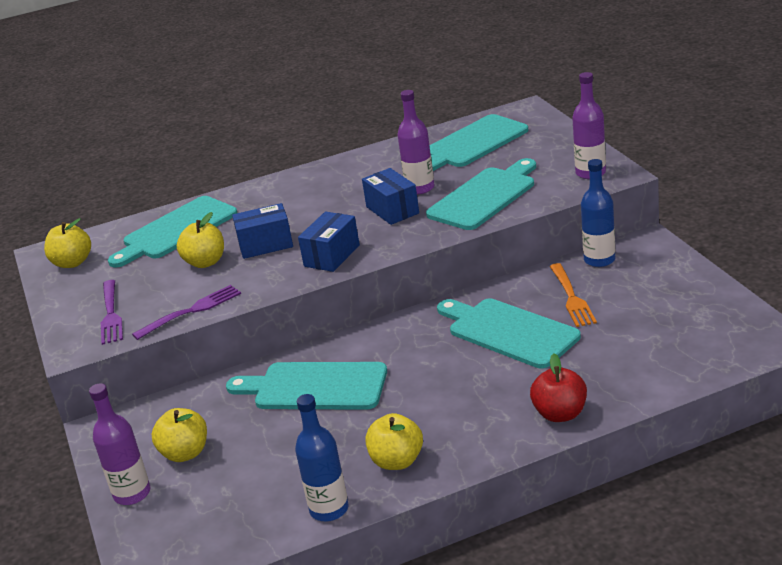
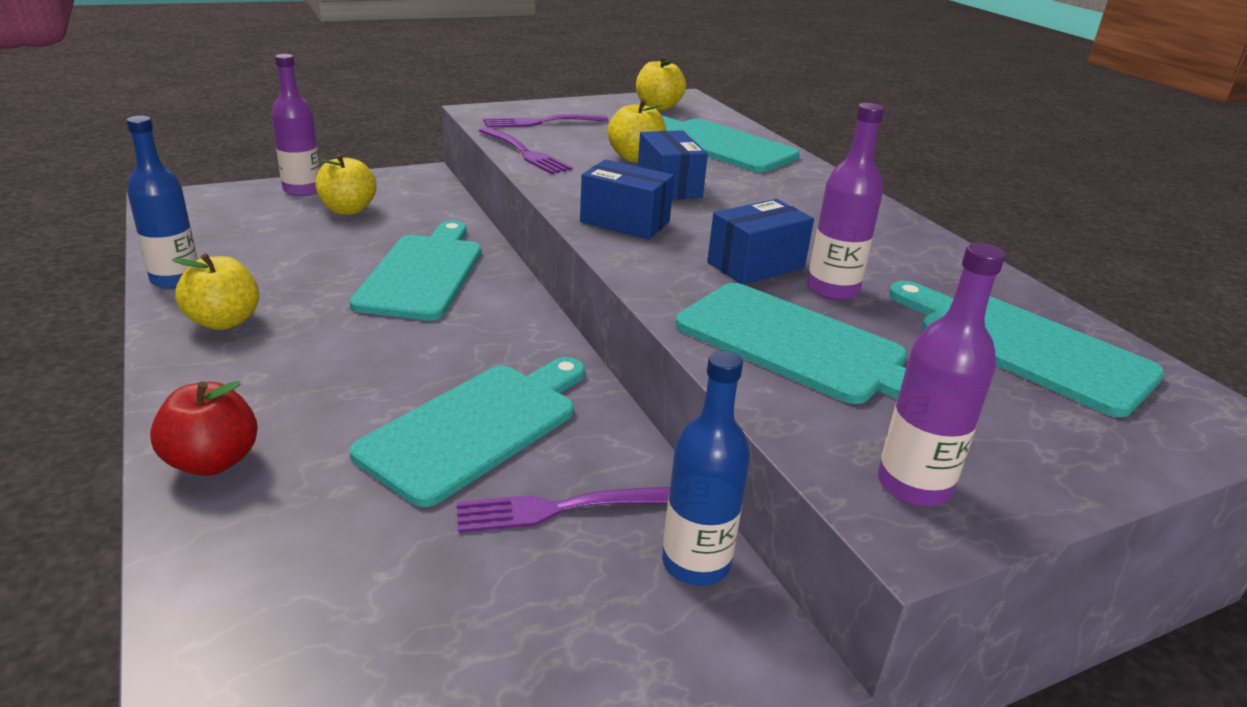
camera: 80 degrees right, 0 degrees up
orange fork [550,263,597,327] -> purple fork [456,487,670,533]

